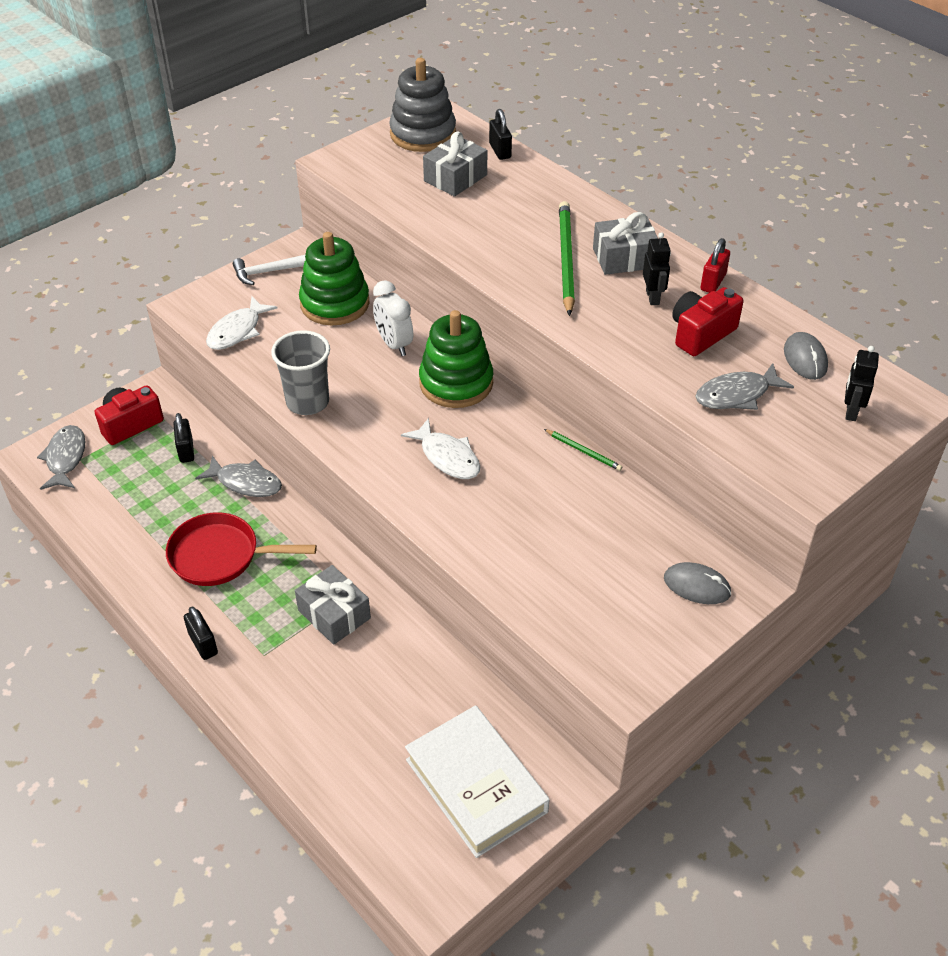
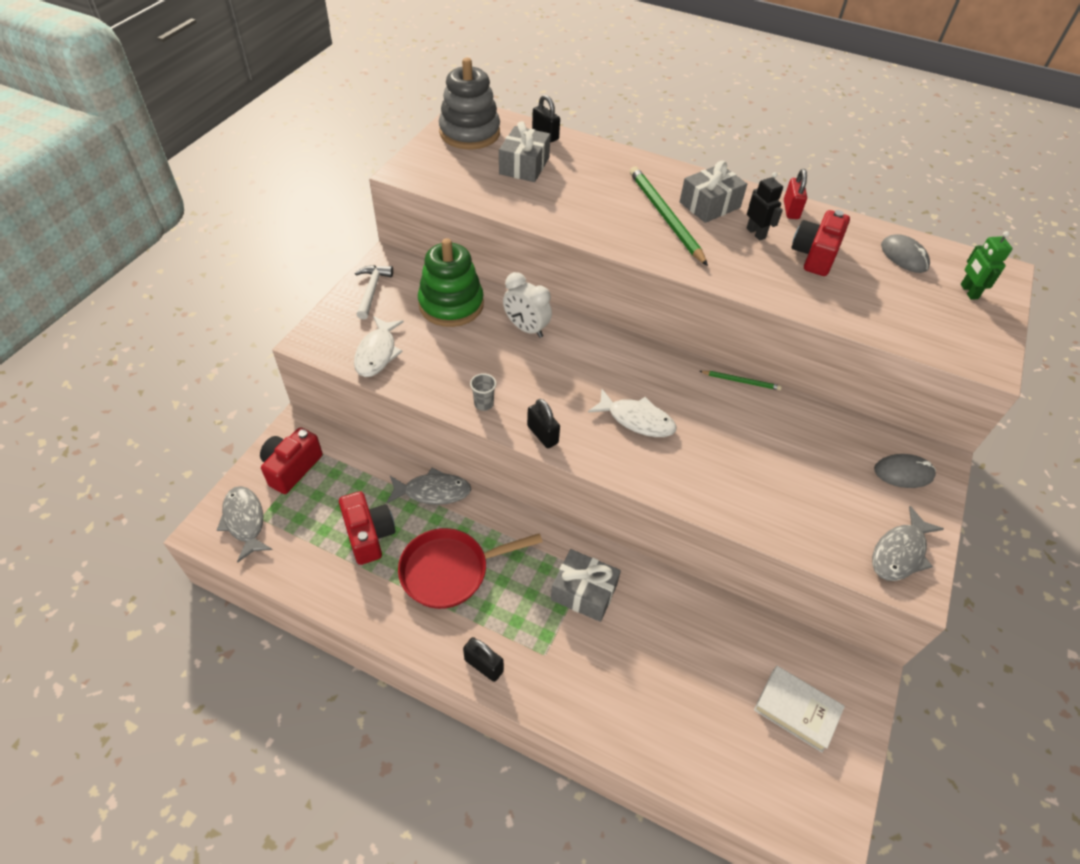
camera: 25 degrees left, 5 degrees up
black padlock [173,413,194,463] -> black padlock moved to [527,399,560,448]
white hammer [233,255,306,285] -> white hammer turned 135 degrees clockwise [355,265,393,320]
grey cup [271,330,330,415] -> grey cup [470,373,496,411], size x0.47
white book [405,705,550,858] -> white book [754,666,845,753], size x0.61
green stacking toy [419,310,493,408] -> none
grey fish [695,363,794,410] -> grey fish moved to [872,506,944,581]
black robot [845,346,879,421] -> green robot [960,231,1013,300]
none -> red camera [339,491,395,565]

